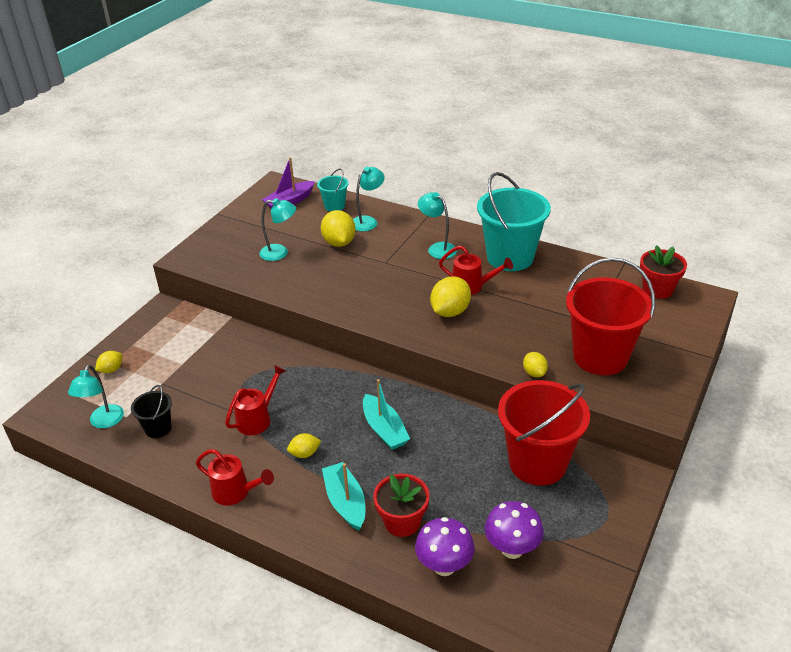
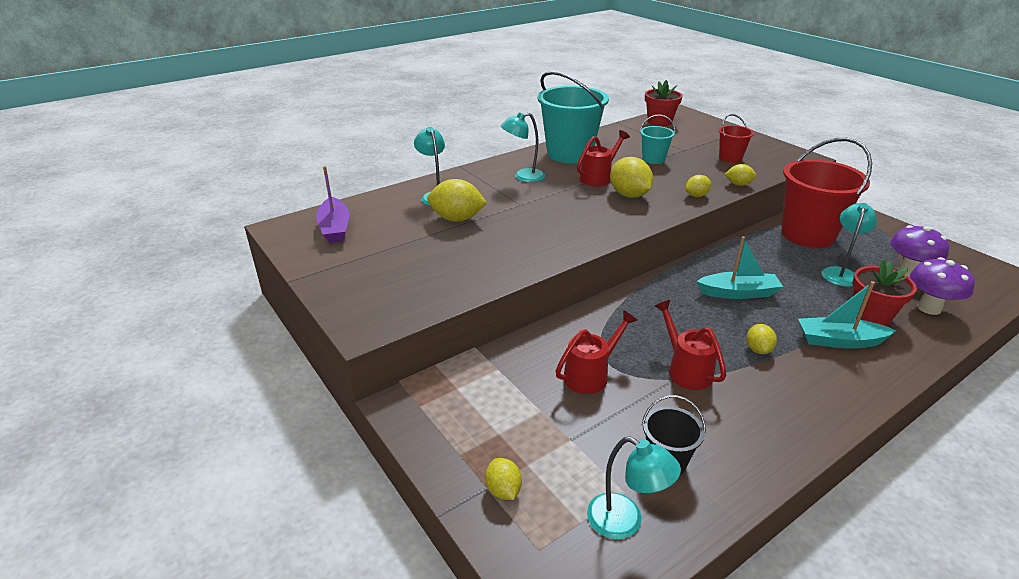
camera: 65 degrees left, 5 degrees down
red watering can [196,449,274,506] -> red watering can moved to [555,310,638,394]
turquoise lamp [259,198,296,261] -> turquoise lamp moved to [822,203,877,287]
turquoise bucket [317,169,349,211] -> turquoise bucket moved to [639,115,676,164]
red bucket [566,258,655,375] -> red bucket [719,114,754,163], size x0.48
none -> yellow lemon [685,175,711,197]

